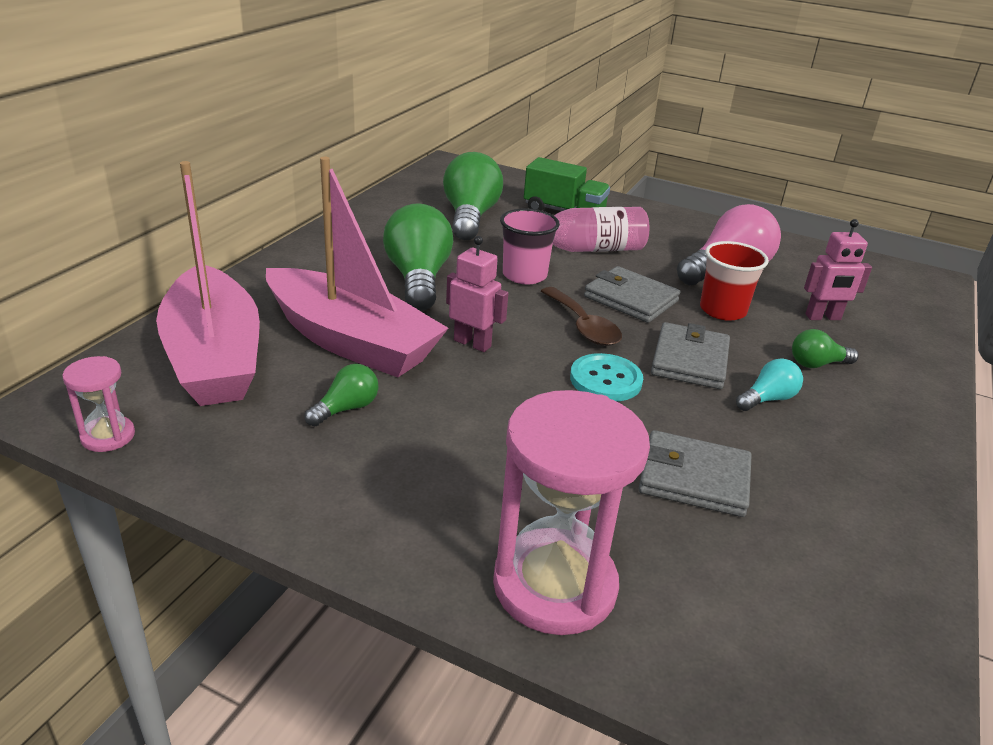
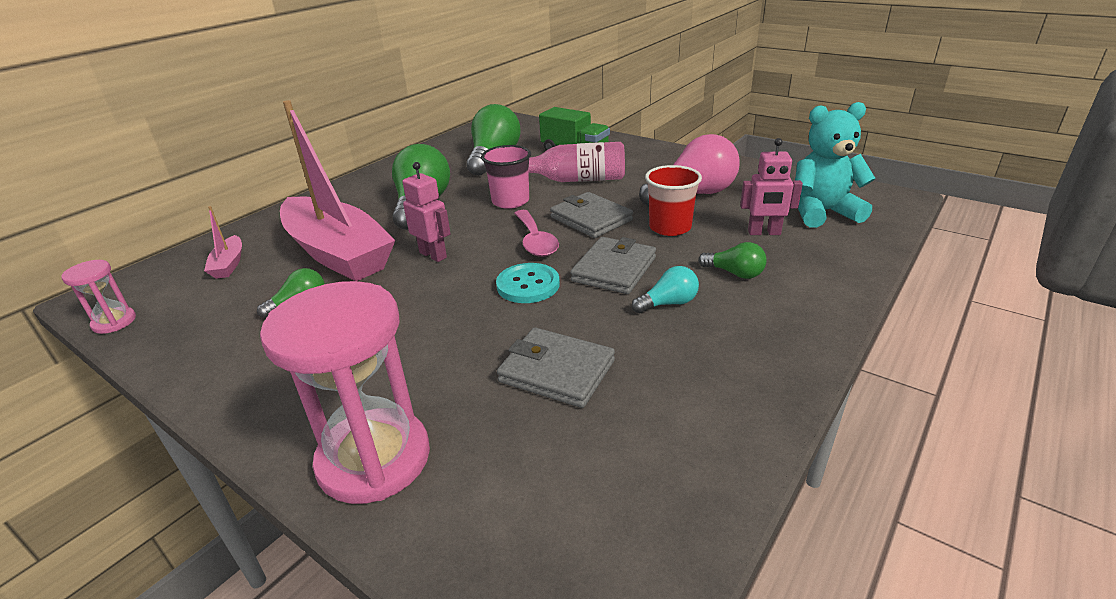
camera: 15 degrees right, 0 degrees up
pink boat [156,161,260,406] -> pink boat [204,206,242,279], size x0.40
brown spoon [541,287,622,346] -> pink spoon [514,210,559,257]
green light bulb [792,329,859,368] -> green light bulb turned 150 degrees counterclockwise [698,242,767,279]
none -> turquoise teddy bear [795,102,876,228]

